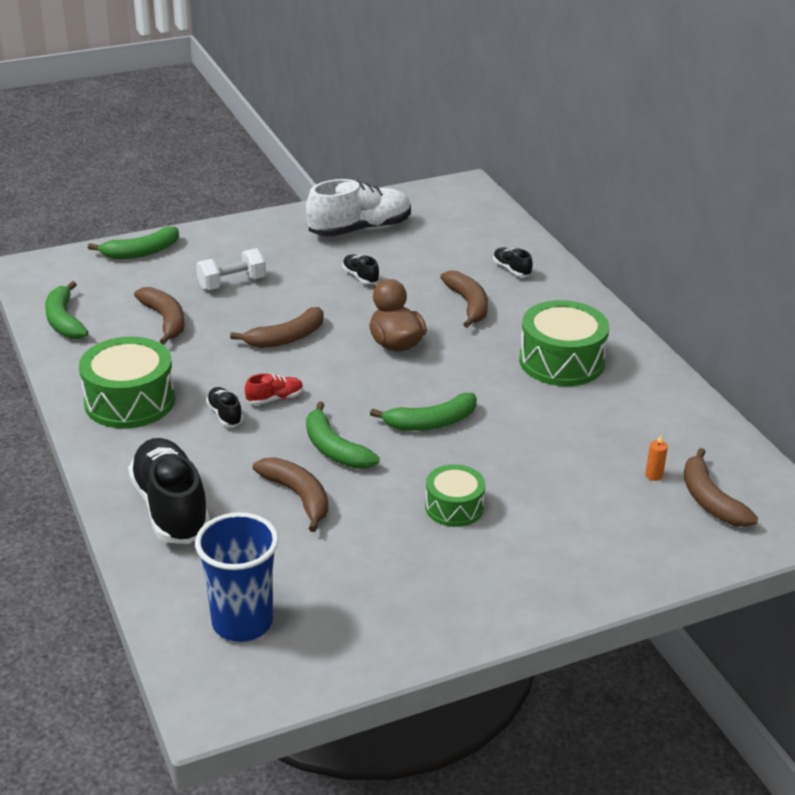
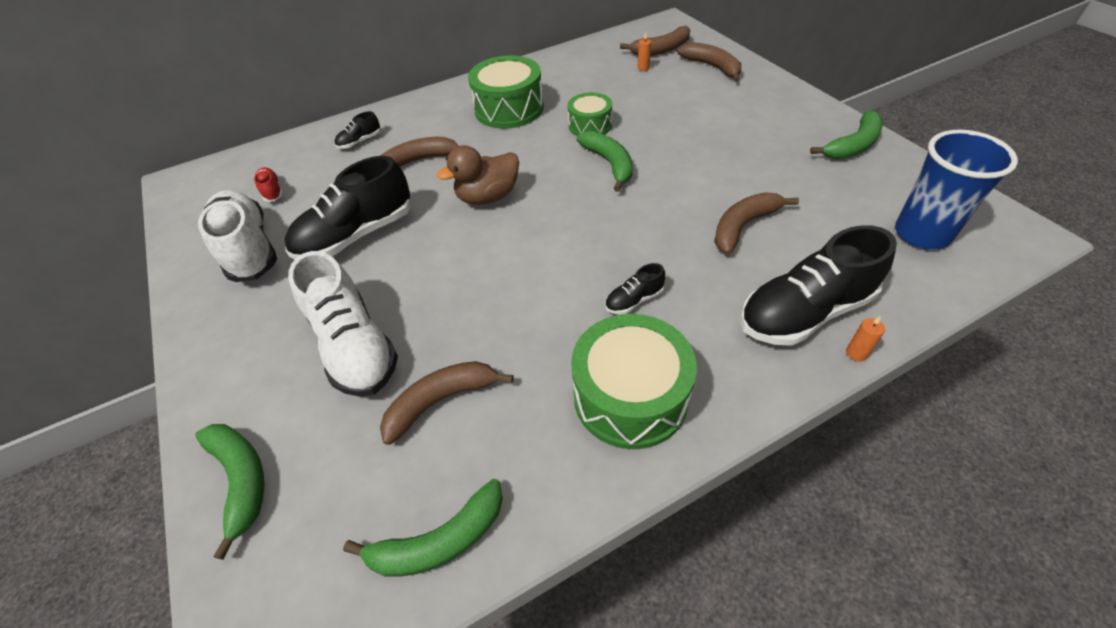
camera: 90 degrees left, 15 degrees up
white dumbbell [196,248,266,290] -> white shoe [288,251,398,397]
brown banana [230,307,324,348] -> brown banana moved to [678,42,741,82]
red shoe [245,373,303,405] -> red shoe moved to [254,167,283,202]
green banana [306,402,380,469] -> green banana moved to [810,111,883,159]
black shoe [343,254,379,284] -> black shoe [284,156,411,259], size x2.24
green drum [425,464,486,527] -> green drum moved to [568,92,612,136]
none -> orange candle [846,316,885,362]

